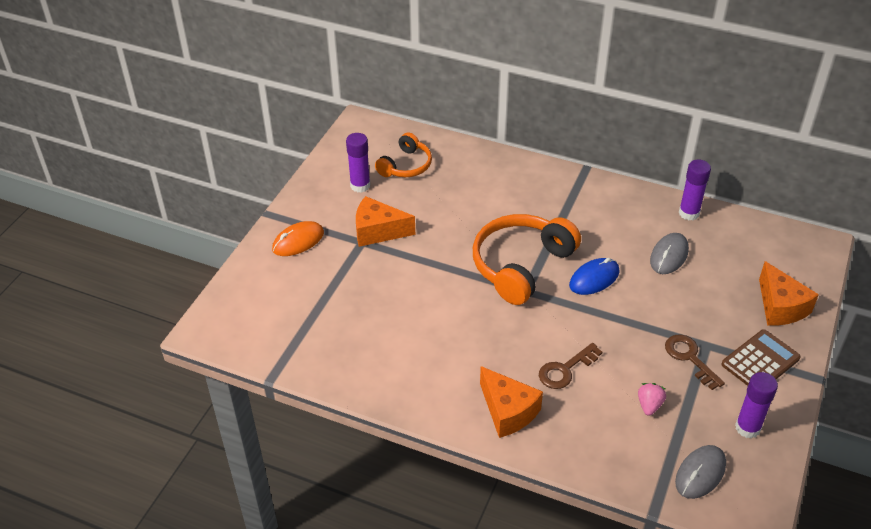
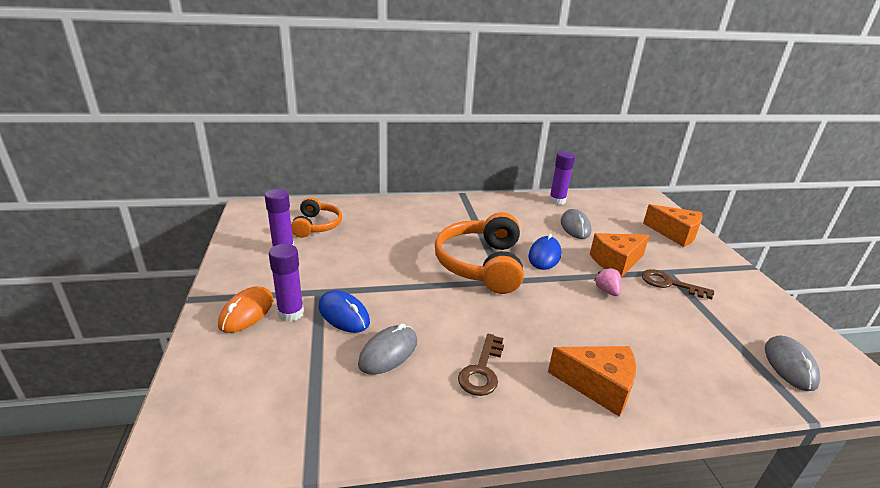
camera: 35 degrees left, 15 degrees down
orange cheese [356,196,415,247] -> orange cheese moved to [590,233,650,277]
brown key [539,343,602,389] -> brown key moved to [458,334,504,396]
pink strawberry [638,383,666,416] -> pink strawberry moved to [594,267,621,296]
brown calculator [721,329,801,386] -> none
purple glue stick [735,372,778,439] -> purple glue stick moved to [269,244,304,322]
none -> blue mouse [319,290,370,333]
none -> grey mouse [358,323,417,375]

